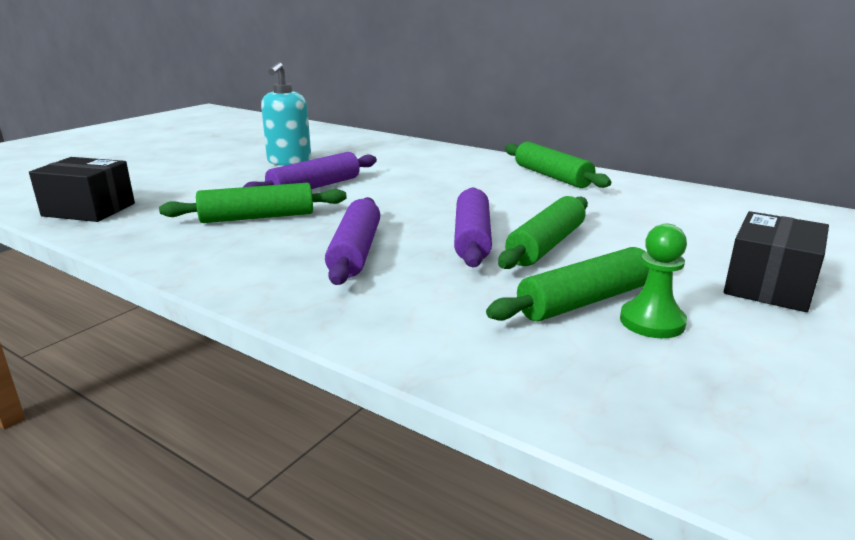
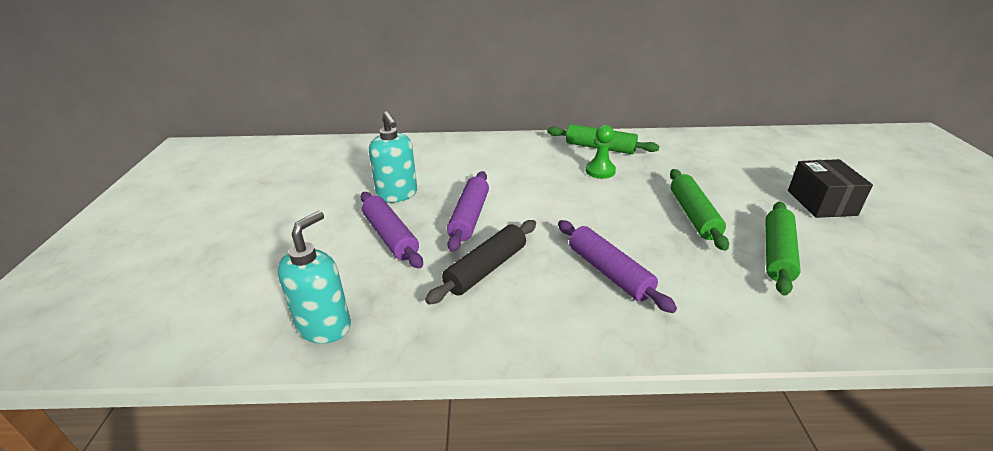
camera: 35 degrees left, 10 degrees up
black box [29,157,135,222] -> turquoise soap dispenser [277,211,351,344]
green rolling pin [159,183,347,223] -> black rolling pin [425,220,536,305]
purple rolling pin [454,188,492,267] -> purple rolling pin moved to [360,192,423,269]
green pawn [620,224,687,338] -> green pawn moved to [585,125,616,179]

